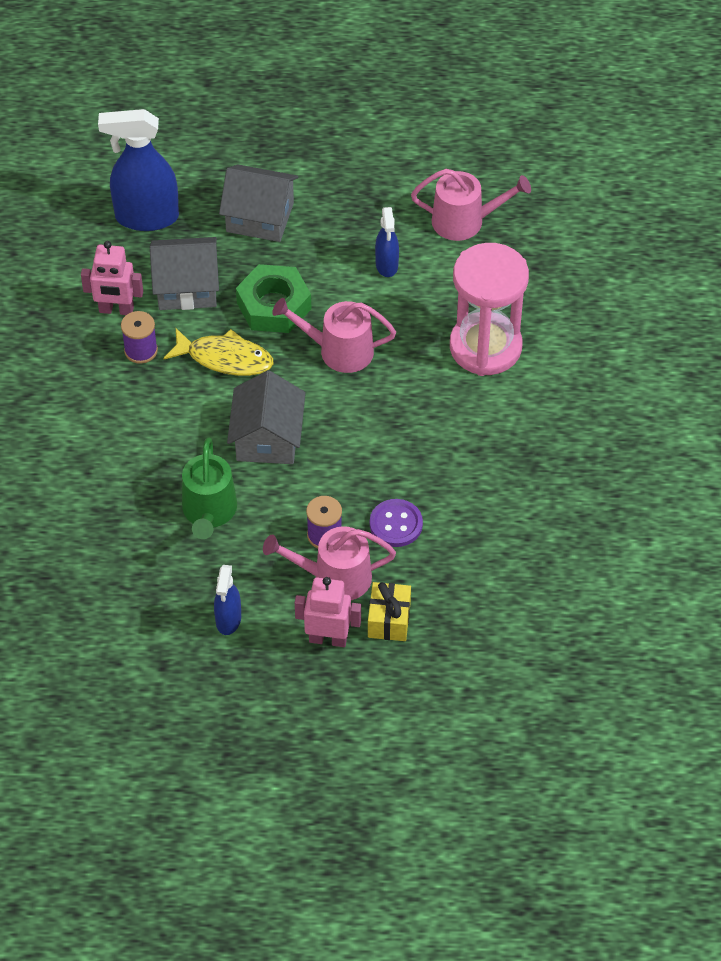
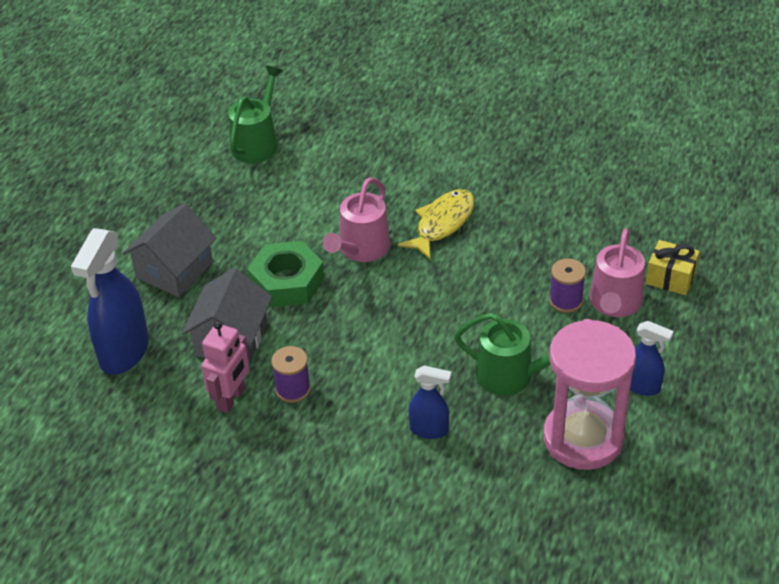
camera: 70 degrees left, 10 degrees down
yellow fish [164,328,273,376] -> yellow fish moved to [398,189,475,259]
grey house [227,371,306,464] -> none
pink robot [295,577,361,647] -> none
purple button [370,499,423,547] -> none
blue spray bottle [375,207,399,277] -> blue spray bottle moved to [409,366,451,439]
pink watering can [411,169,531,241] -> green watering can [228,66,282,163]
pink hourglass [450,243,529,376] -> pink hourglass moved to [543,319,636,470]

